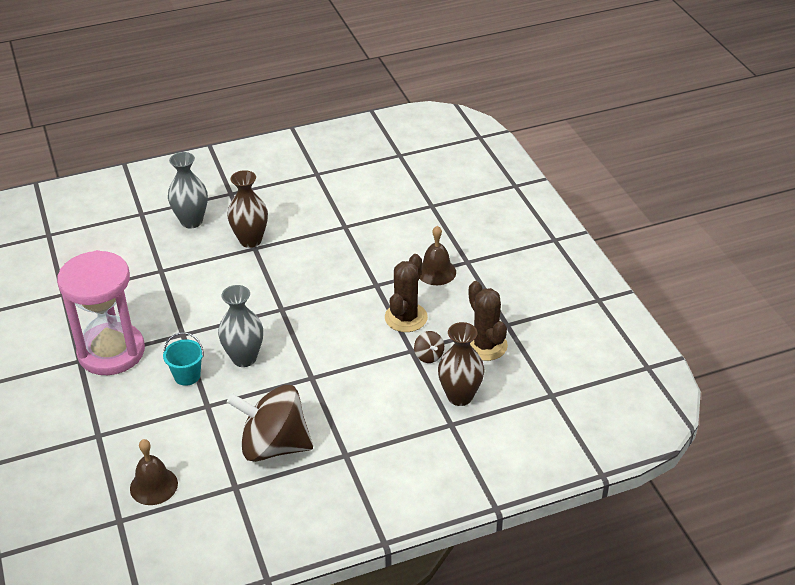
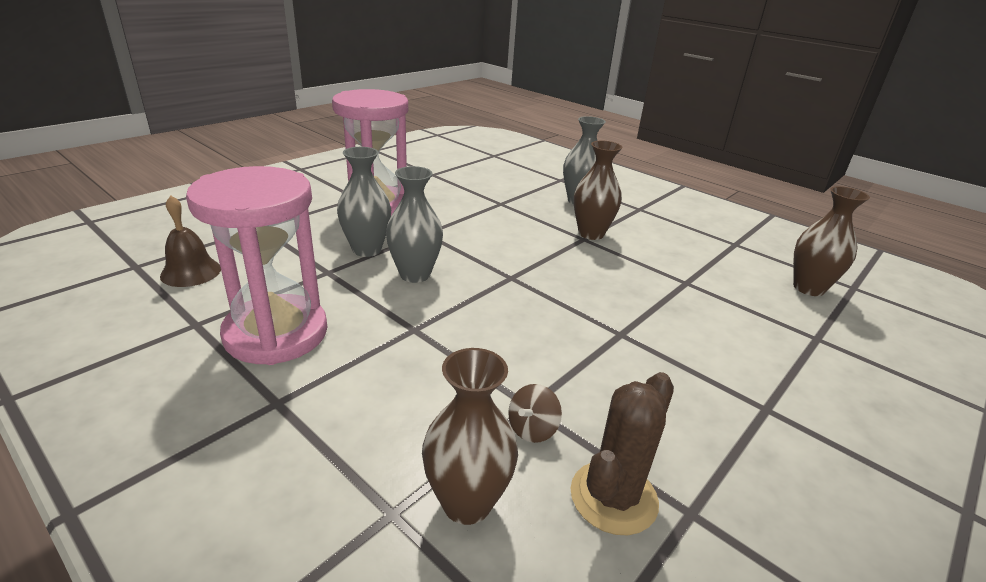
camera: 60 degrees right, 10 degrees down
turquoise bucket [163,332,204,386] -> grey vase [337,147,391,257]
brown spinning top [227,385,313,462] -> pink hourglass [186,166,327,365]
brown cactus [385,254,428,332] -> none
brown bell [420,226,456,285] -> none
none -> brown vase [793,186,870,296]

